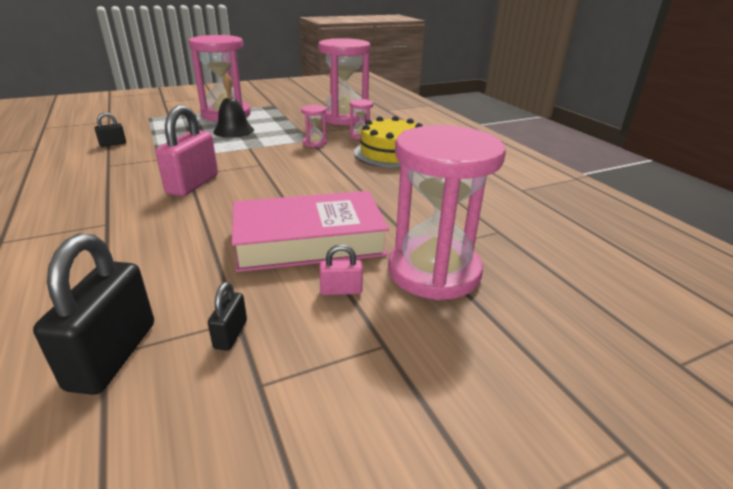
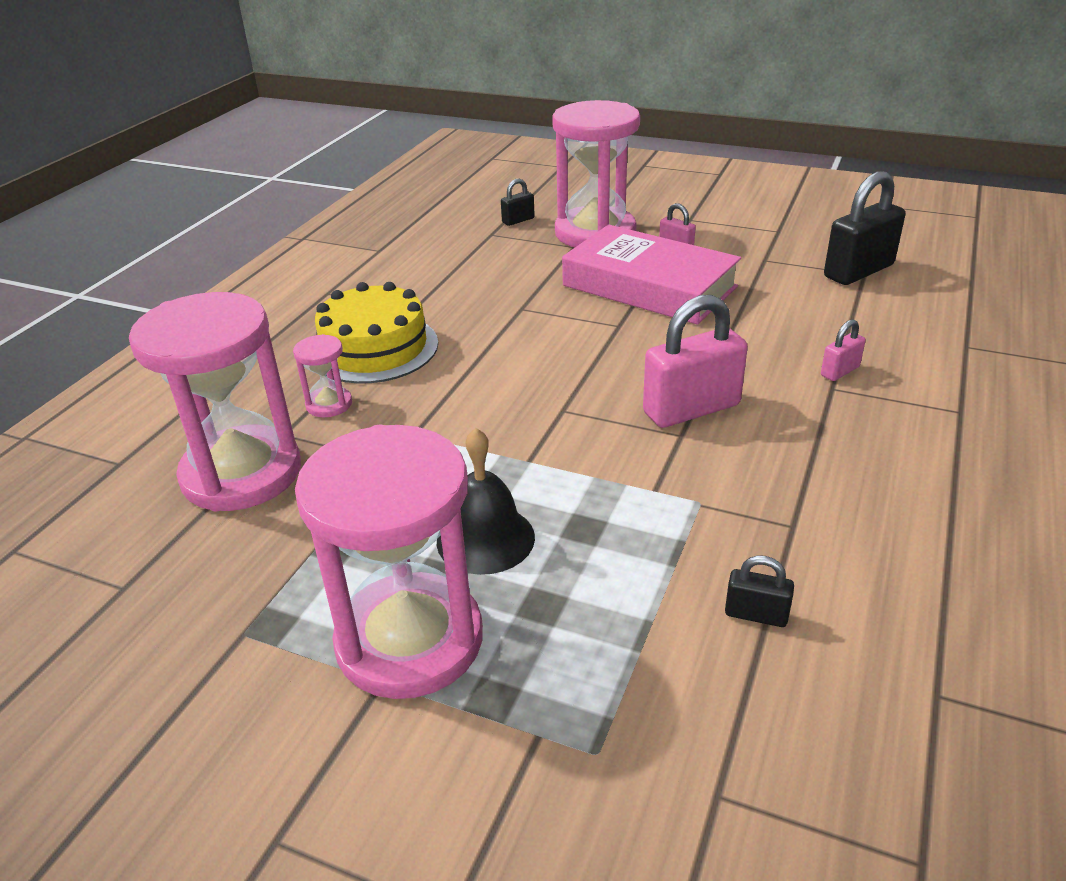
camera: 130 degrees left, 5 degrees up
black padlock [208,282,247,351] -> black padlock moved to [501,179,535,226]
pink hourglass [301,105,327,147] -> none
none -> pink padlock [821,319,865,381]

